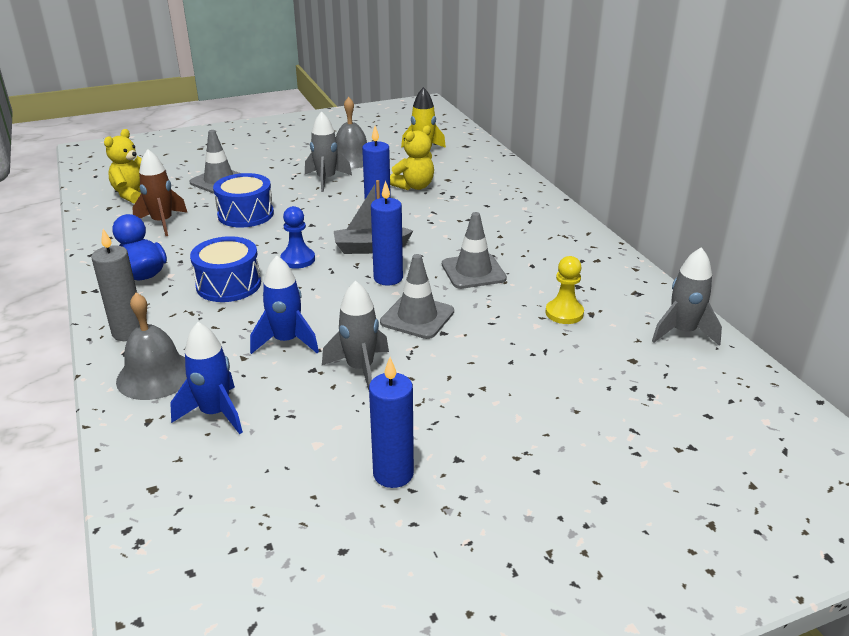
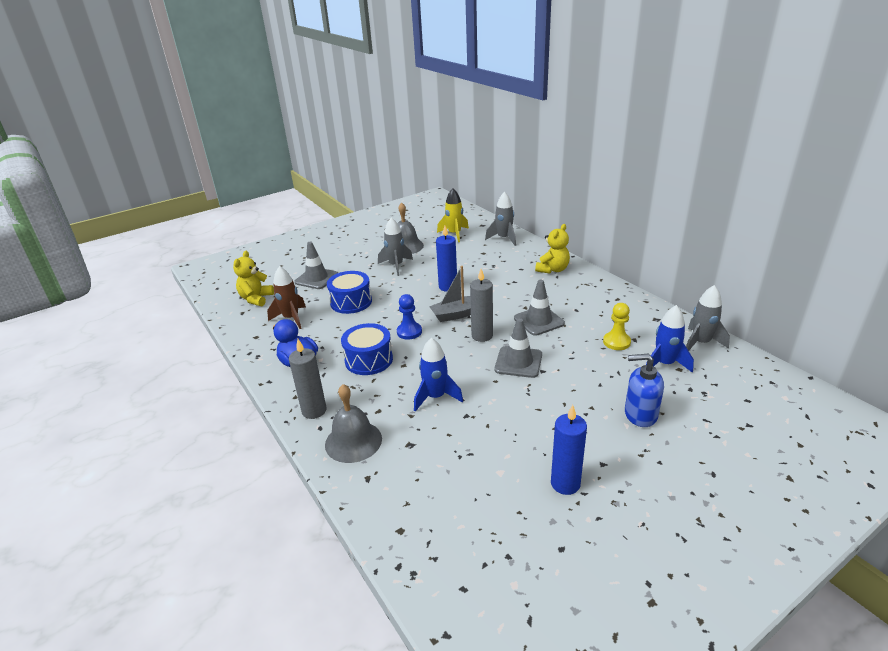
camera: 10 degrees left, 0 degrees up
blue rocket [170,322,243,434] -> blue rocket moved to [646,305,694,373]
grey rocket [322,280,389,390] -> grey rocket moved to [485,192,516,246]
blue candle [371,180,403,285] -> grey candle [470,269,493,342]
yellow teddy bear [390,126,434,190] -> yellow teddy bear moved to [535,224,570,274]
none -> blue soap dispenser [625,354,664,427]

